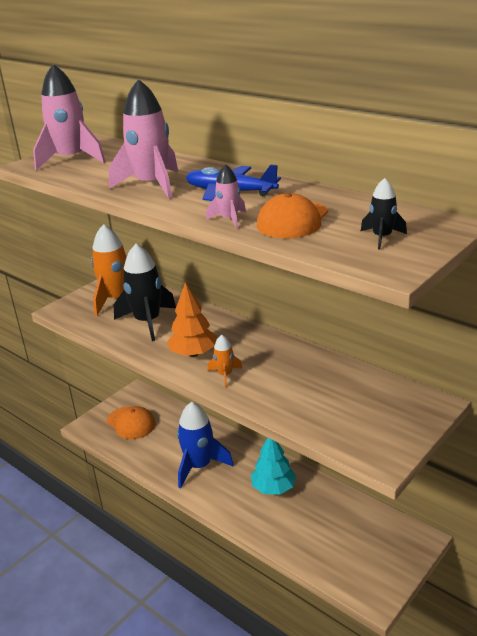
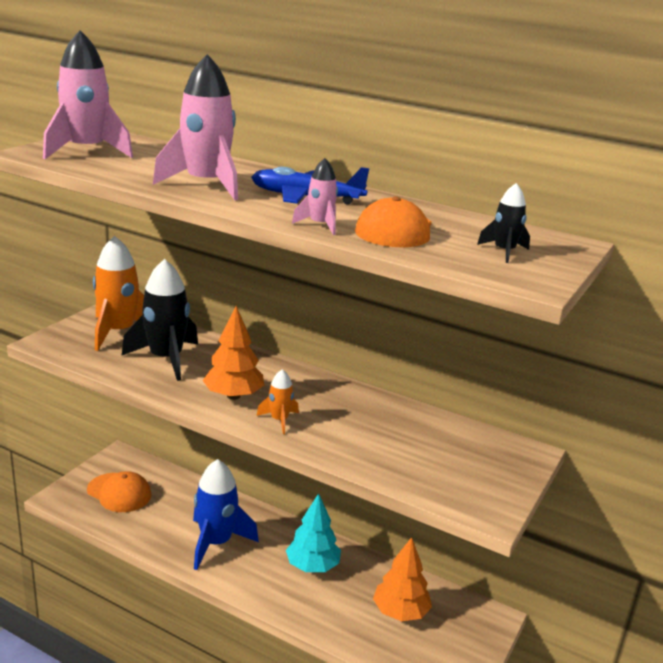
camera: 15 degrees left, 5 degrees down
none -> orange tree [373,537,432,621]

